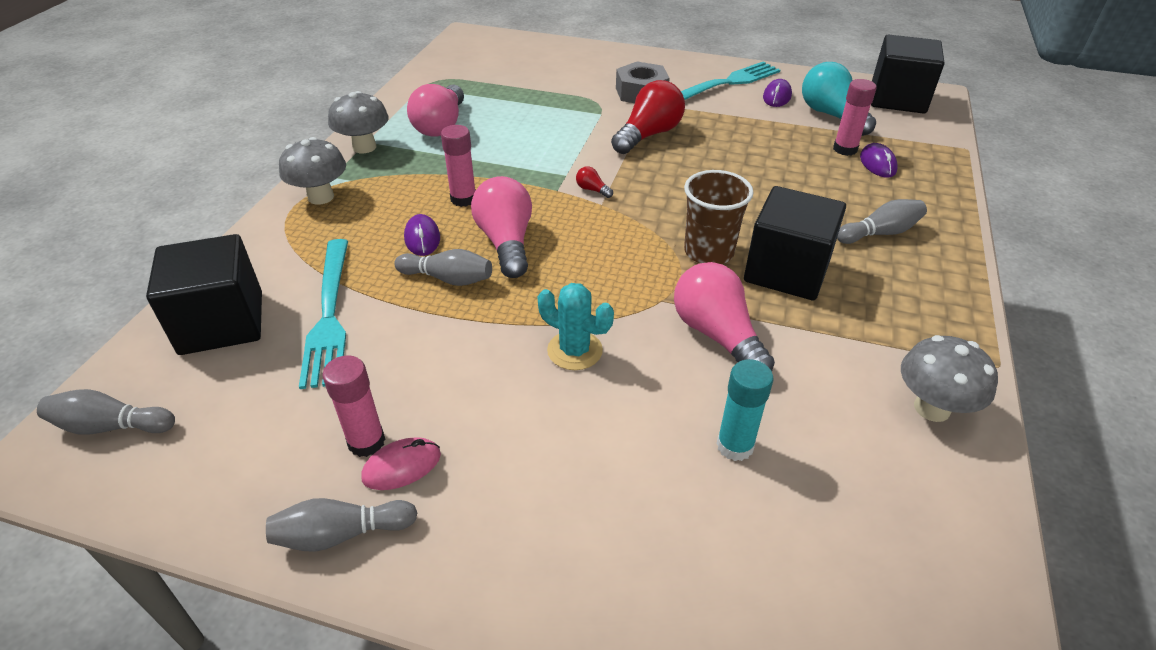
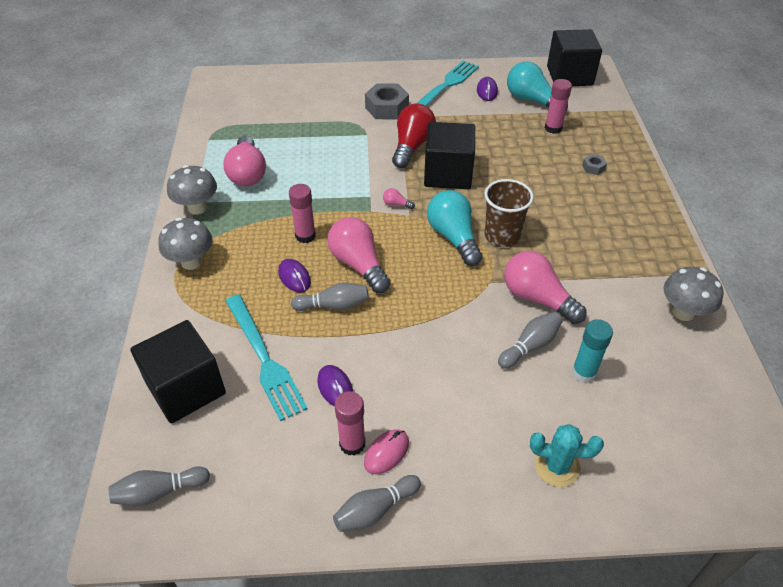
camera: 20 degrees left, 5 degrees up
turquoise cactus [537,283,614,370] -> turquoise cactus moved to [530,424,604,487]
red light bulb [576,166,613,198] -> pink light bulb [383,188,415,209]
black cube [744,186,846,301] -> black cube moved to [424,122,475,189]
grey bowling pin [837,199,927,244] -> grey bowling pin moved to [498,312,563,369]
purple mouse [860,143,898,178] -> purple mouse moved to [318,365,353,406]
none -> turquoise light bulb [427,190,482,266]
none -> grey nut [582,154,607,175]

